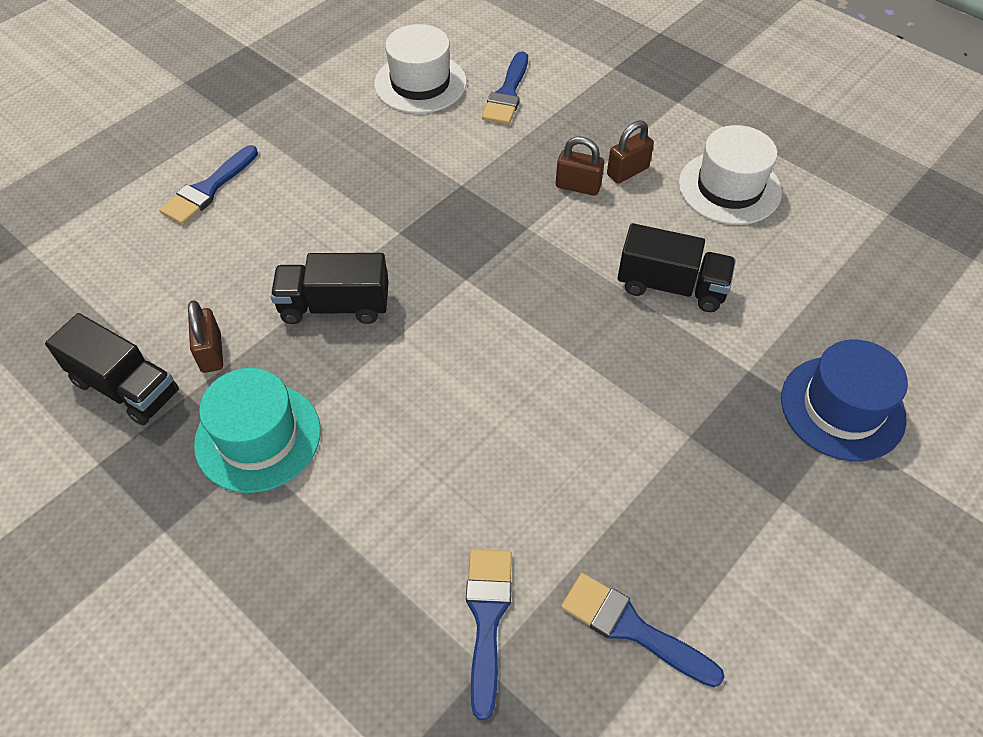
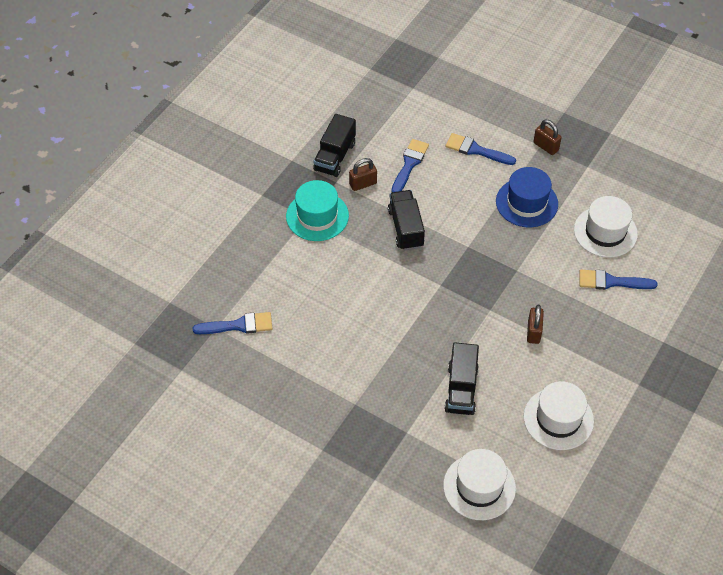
camera: 80 degrees right, 0 degrees up
blue brush [561,573,724,687] -> blue brush moved to [391,139,429,192]
brown padlock [607,120,654,183] -> brown padlock moved to [533,120,562,155]
blue hat [781,339,908,461] -> blue hat moved to [496,167,558,228]
none -> white hat [443,449,516,520]

